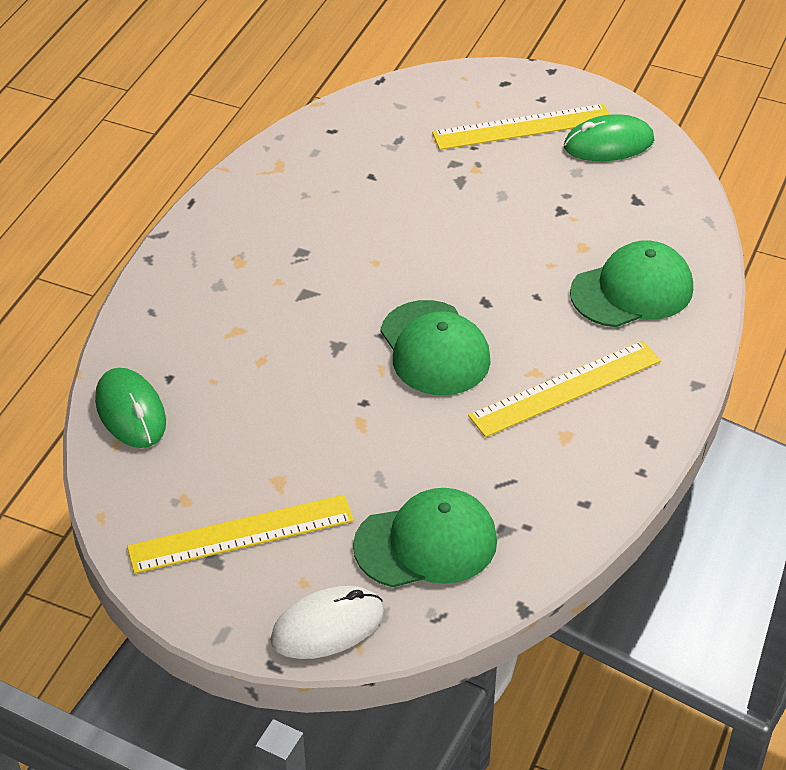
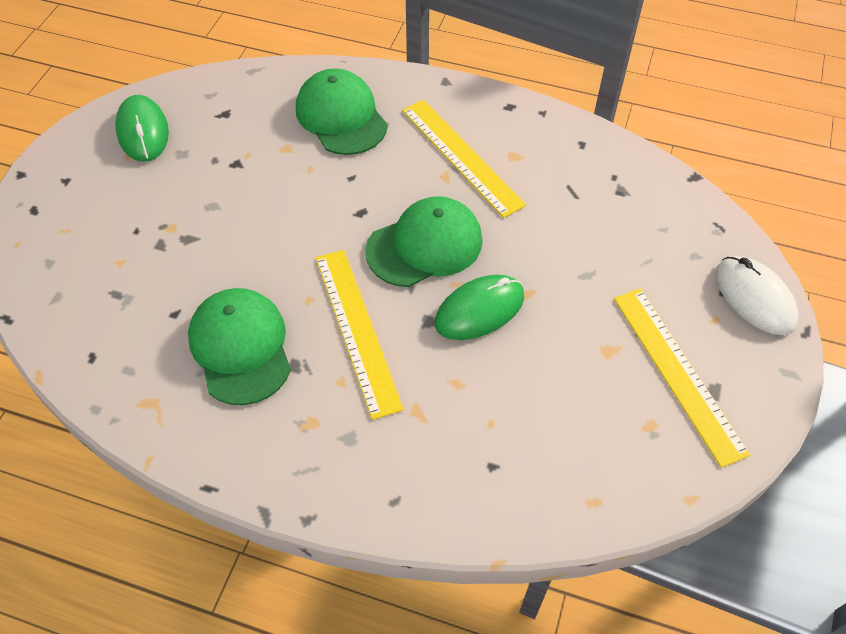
camera: 95 degrees left, 10 degrees up
green mouse [95,368,166,448] -> green mouse moved to [434,275,524,340]
green cap [353,488,497,587] -> green cap moved to [188,288,291,405]
yellow ruler [432,104,610,150] -> yellow ruler moved to [316,250,404,420]

